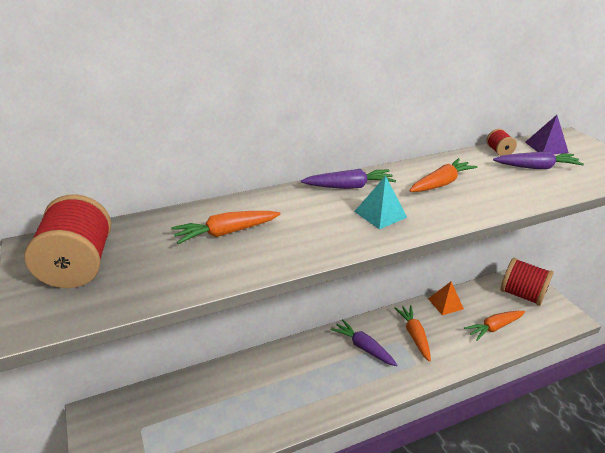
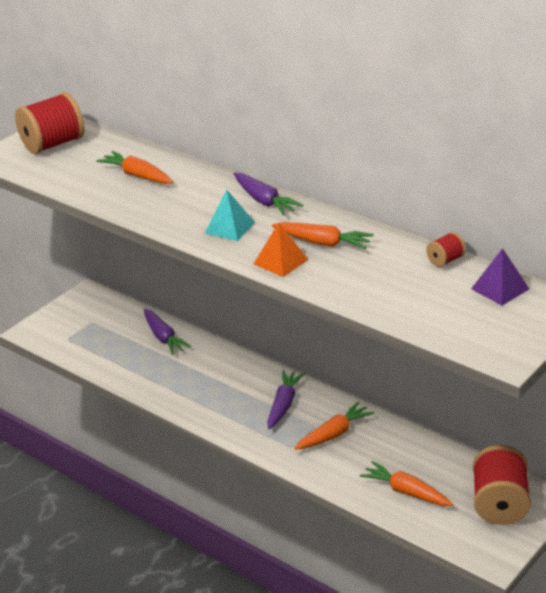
camera: 65 degrees right, 0 degrees up
orange pyramid [428,281,464,315] -> orange pyramid moved to [254,223,309,277]
purple carrot [493,151,584,169] -> purple carrot moved to [144,309,192,355]

